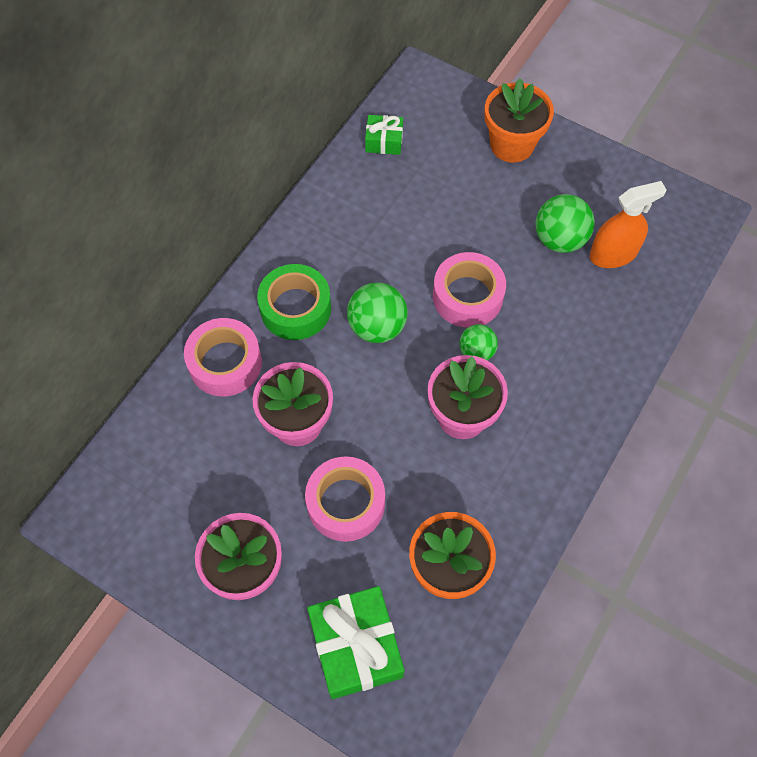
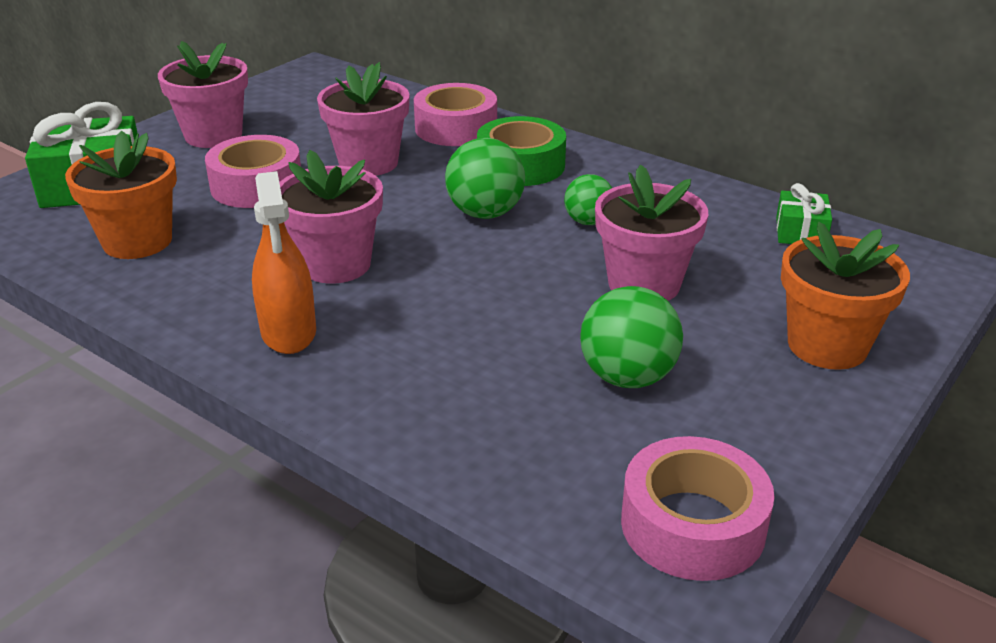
camera: 95 degrees right, 30 degrees down
pink tape [433,252,506,328] -> pink tape moved to [621,436,774,581]
green ball [460,324,498,360] -> green ball moved to [564,174,612,225]
orange spray bottle [590,181,667,268] -> orange spray bottle moved to [252,171,316,354]
none -> pink flower pot [595,165,708,301]

